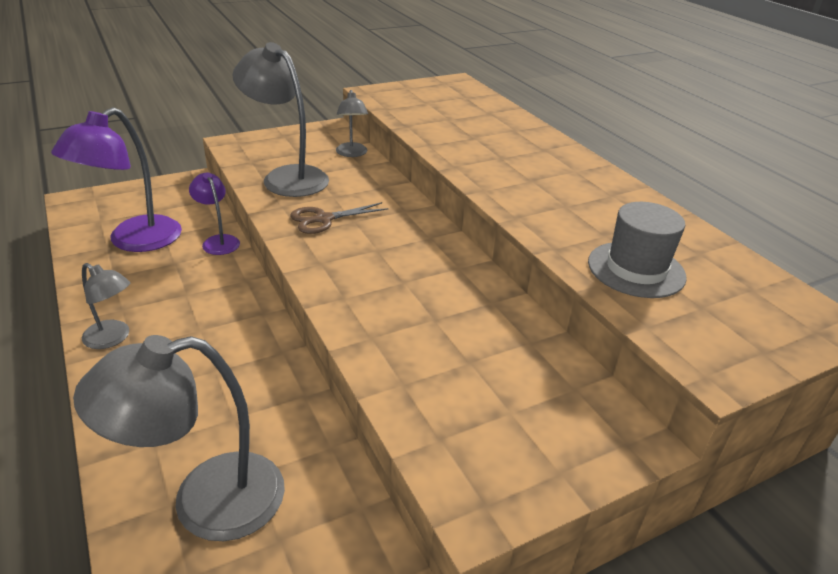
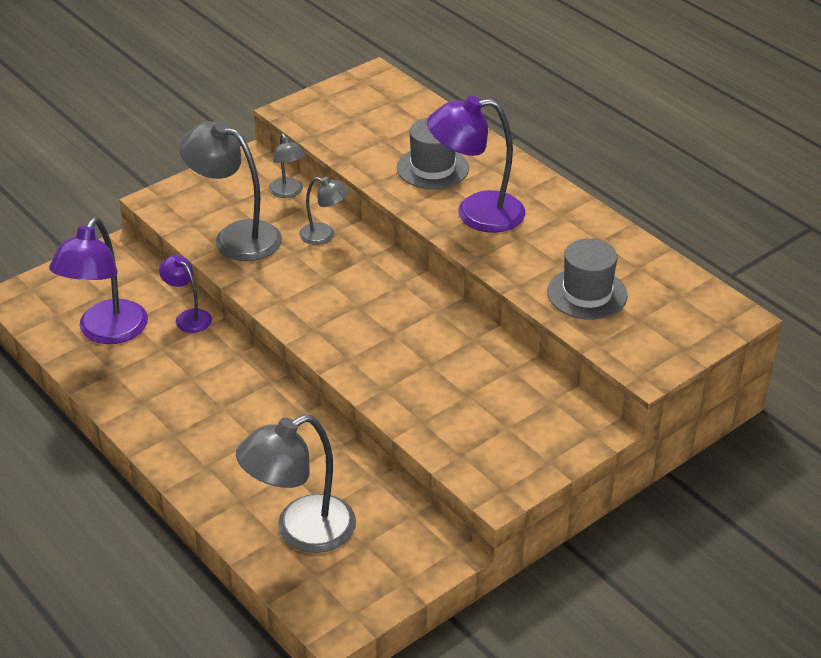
camera: 10 degrees left, 5 degrees up
grey lamp [82,263,130,349] -> grey lamp moved to [299,177,349,245]
brown scissors [290,202,389,234] -> none
none -> grey hat [397,118,469,189]
none -> purple lamp [427,96,525,233]

